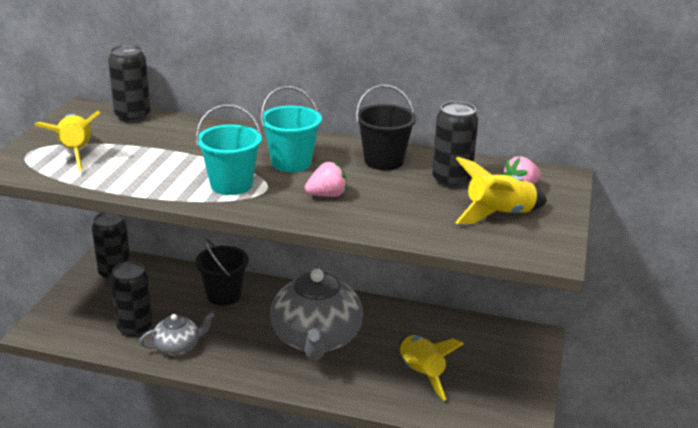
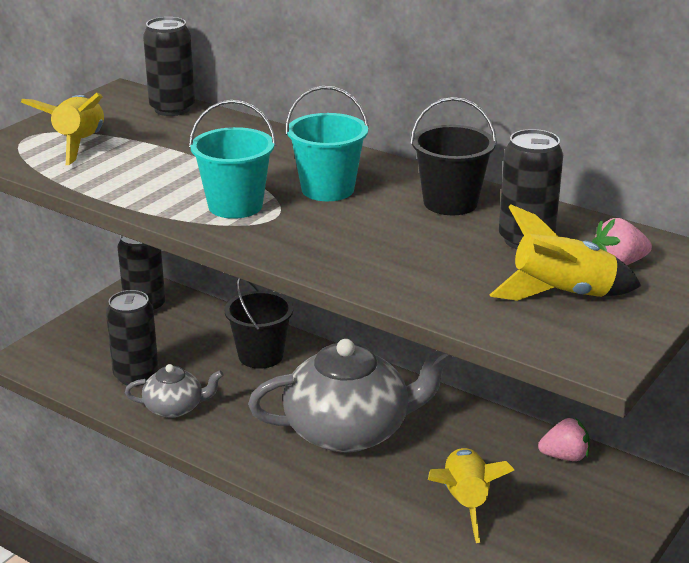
camera: 20 degrees right, 0 degrees up
grey teapot [270,261,363,360] -> grey teapot turned 120 degrees counterclockwise [248,339,454,453]
pink strawberry [305,161,347,197] -> pink strawberry moved to [538,418,590,461]

